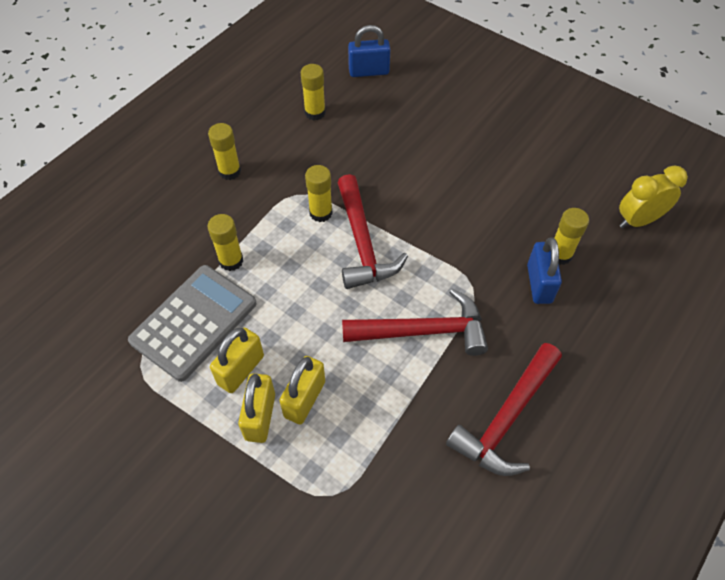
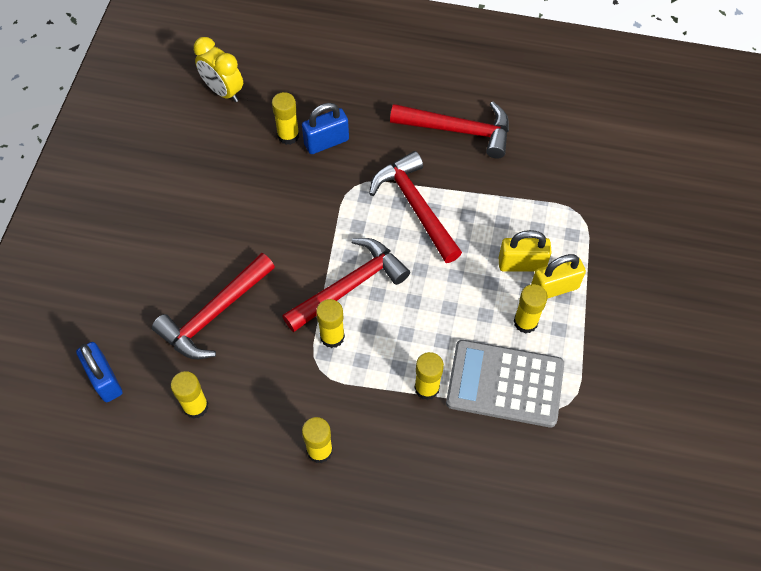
camera: 115 degrees left, 5 degrees up
yellow padlock [210,328,264,393] -> yellow glue stick [513,284,548,334]
none -> red hammer [152,253,275,359]

